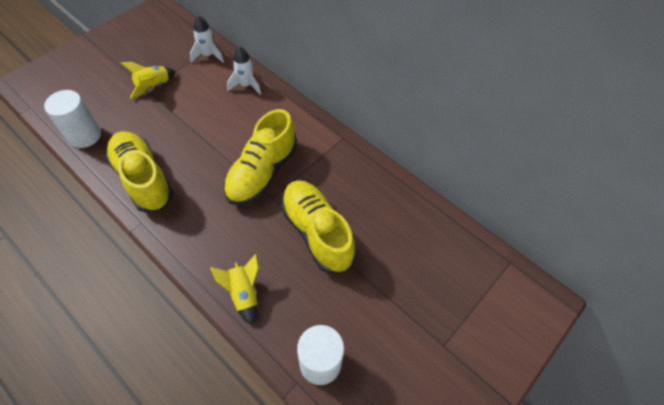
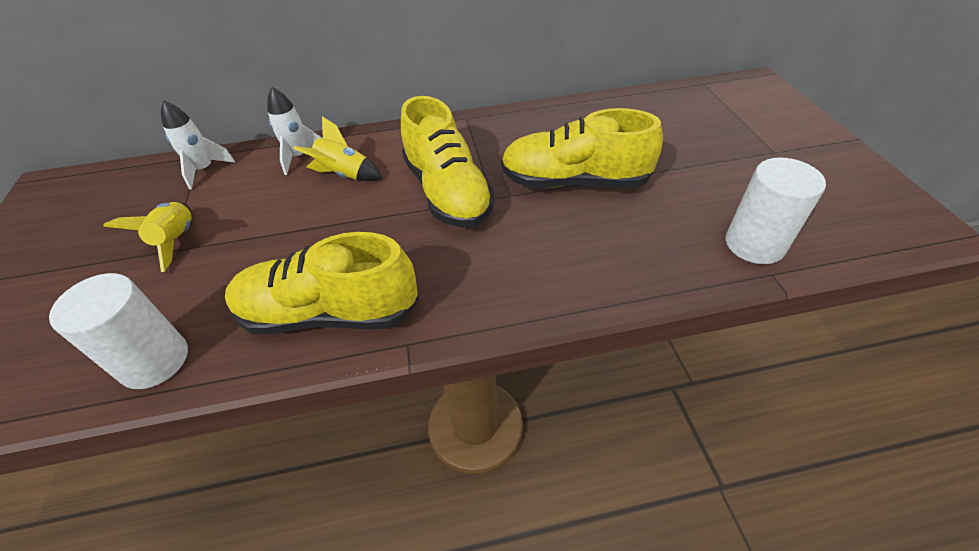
camera: 50 degrees left, 10 degrees down
yellow rocket [210,254,259,326] -> yellow rocket moved to [293,116,383,181]

